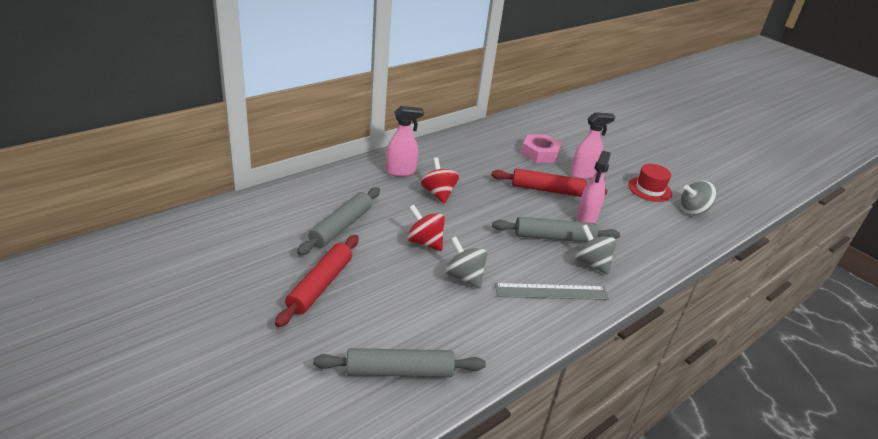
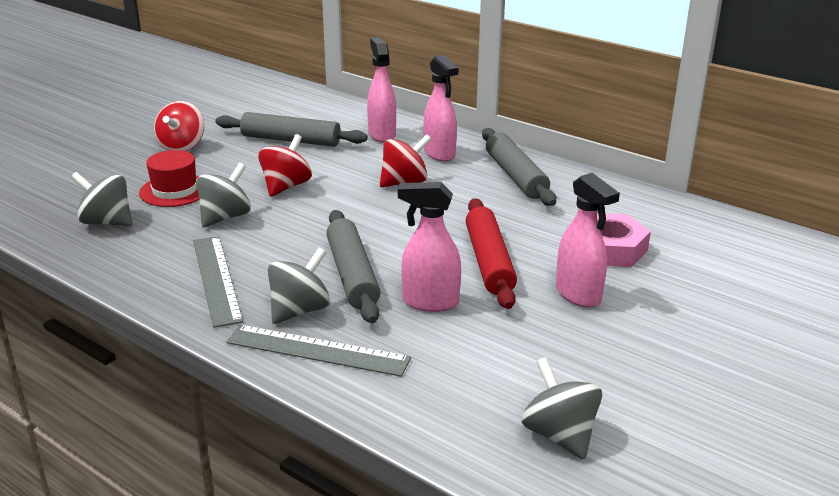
camera: 80 degrees right, 5 degrees down
red rolling pin [275,235,359,327] -> red spinning top [154,101,204,151]
grey rolling pin [313,348,486,377] -> grey rolling pin moved to [482,128,556,206]
red hat [628,164,672,202] -> red hat moved to [139,150,199,207]
none -> grey spinning top [71,172,133,226]
none -> grey ruler [226,325,411,377]
none -> pink spray bottle [367,37,396,142]

